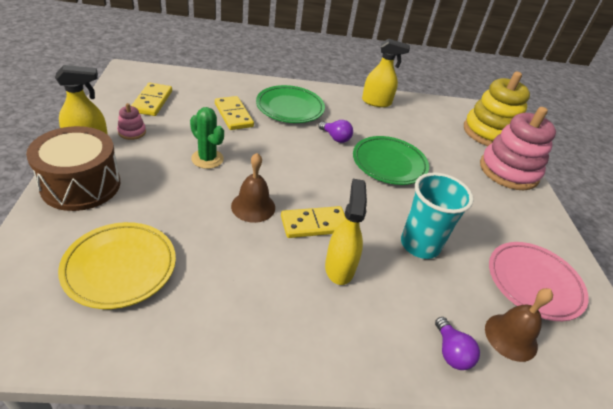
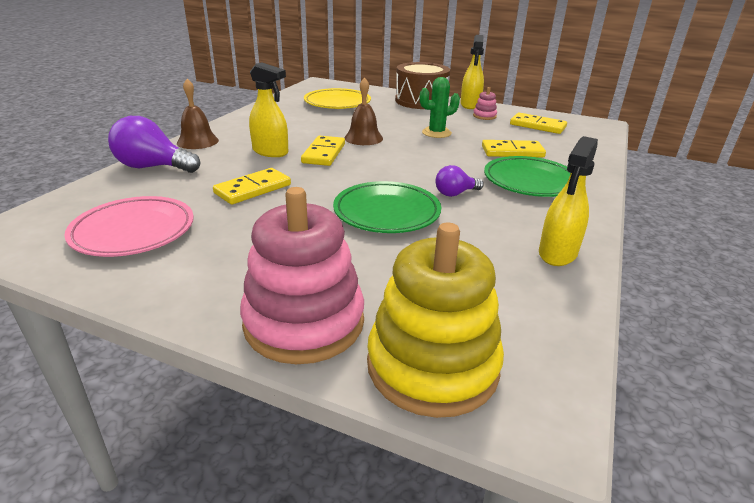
camera: 120 degrees right, 10 degrees down
turquoise cup [401,173,474,259] -> yellow domino [213,168,291,204]
purple light bulb [435,317,480,370] -> purple light bulb [108,116,200,173], size x1.78
brown bell [485,288,553,362] -> brown bell moved to [177,79,219,149]

